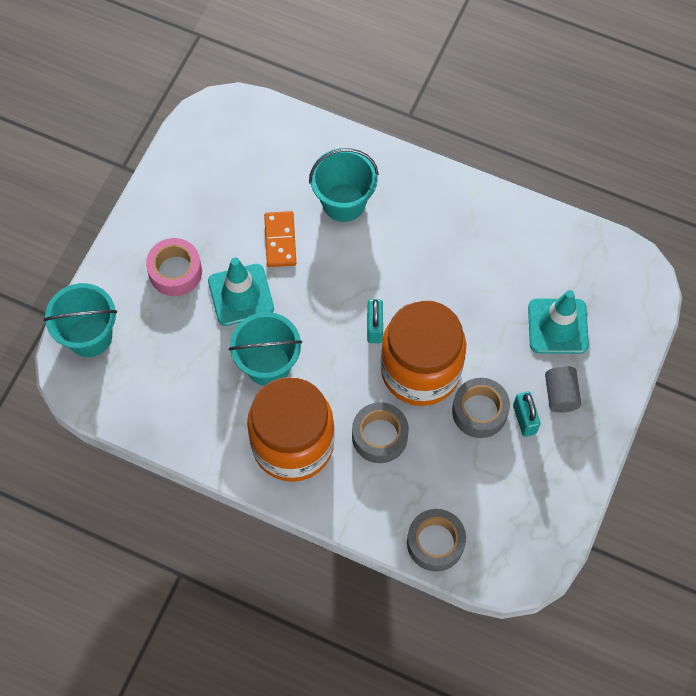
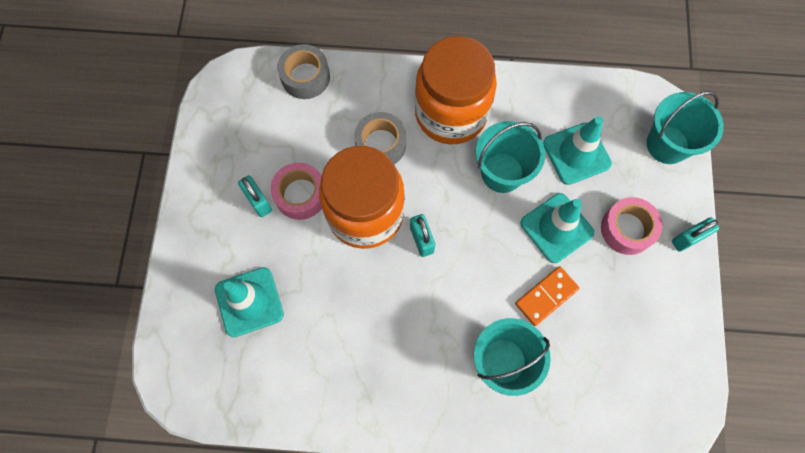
camera: 160 degrees right, 5 degrees up
orange domino [264,211,296,267] -> orange domino turned 75 degrees clockwise [515,266,579,326]
grey tape [452,378,510,438] -> pink tape [271,163,322,220]
grey cylinder [545,366,581,413] -> none
none -> turquoise traffic cone [543,116,612,185]
none -> turquoise padlock [672,217,719,252]

